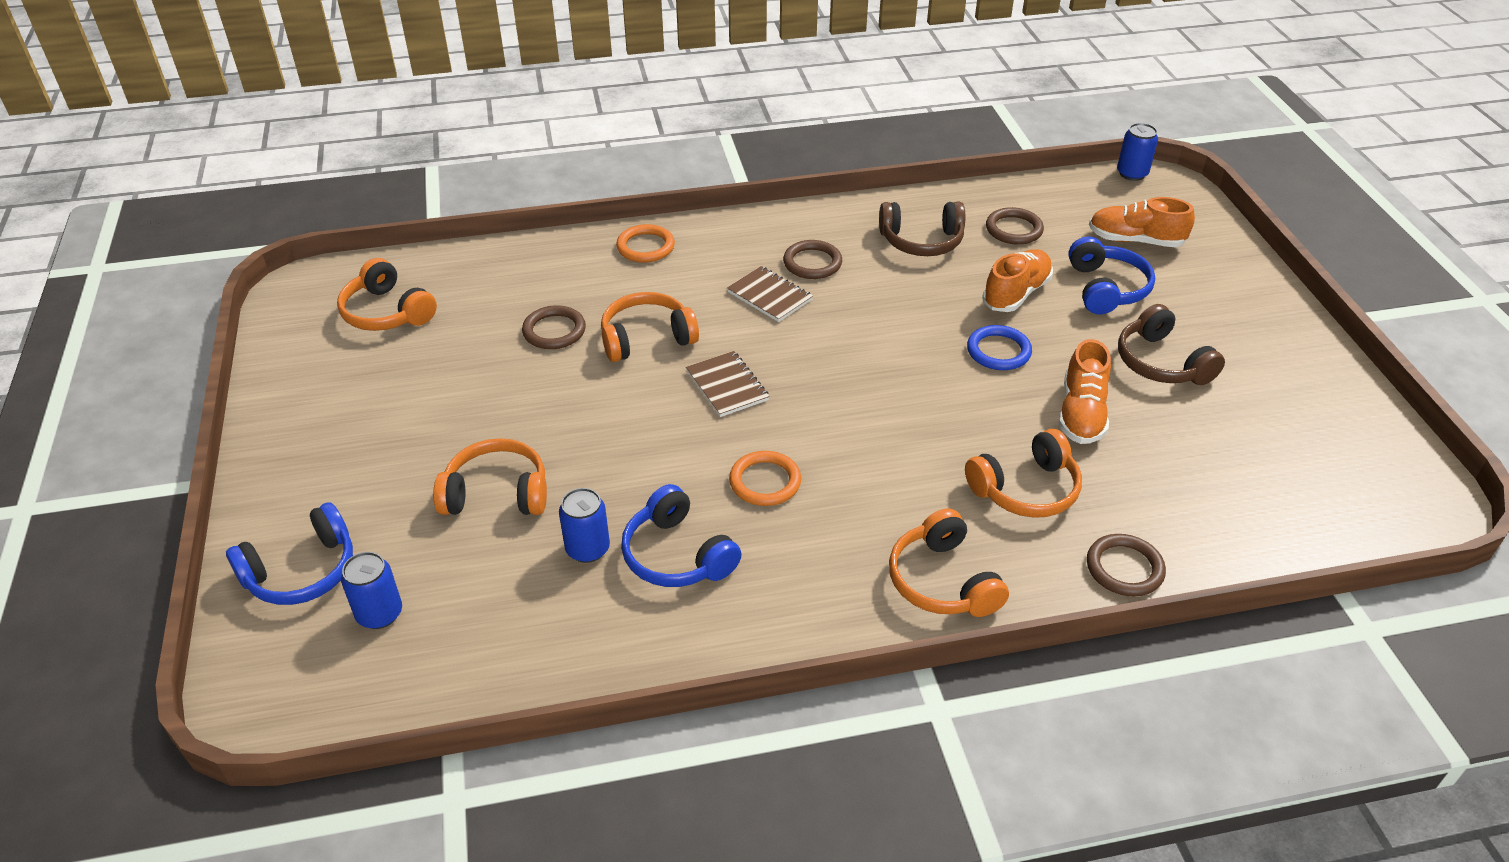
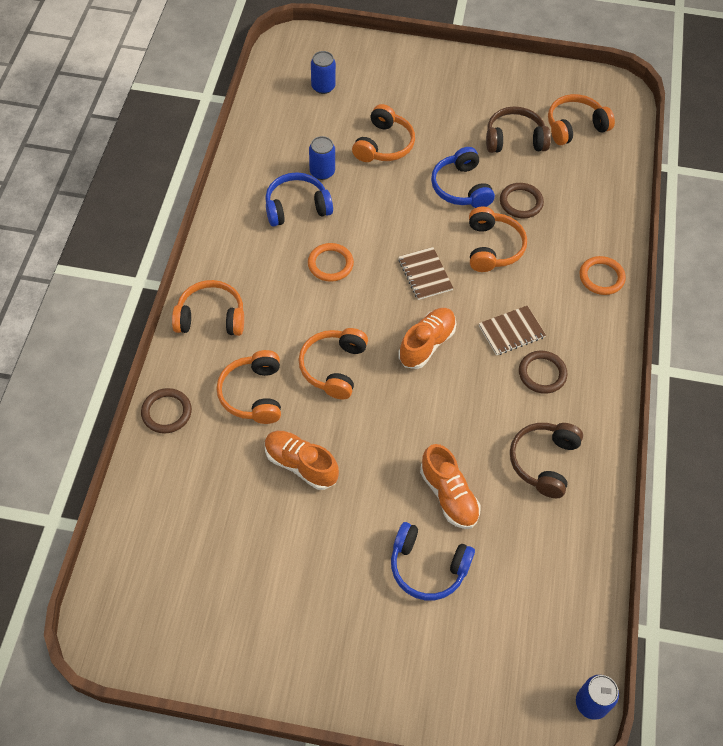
camera: 110 degrees right, 15 degrees up
blue headphones [226,502,353,605] -> blue headphones moved to [431,147,495,208]
brown notebook [686,351,769,417] -> brown notebook turned 75 degrees clockwise [399,247,453,300]
blue ring [967,325,1032,370] -> none
brown ring [986,207,1044,245] -> none
orange shoe [1089,197,1195,247] -> orange shoe moved to [398,308,456,369]
brown headphones [1118,304,1225,385] -> brown headphones moved to [486,106,551,153]
none -> orange headphones [299,328,368,399]

